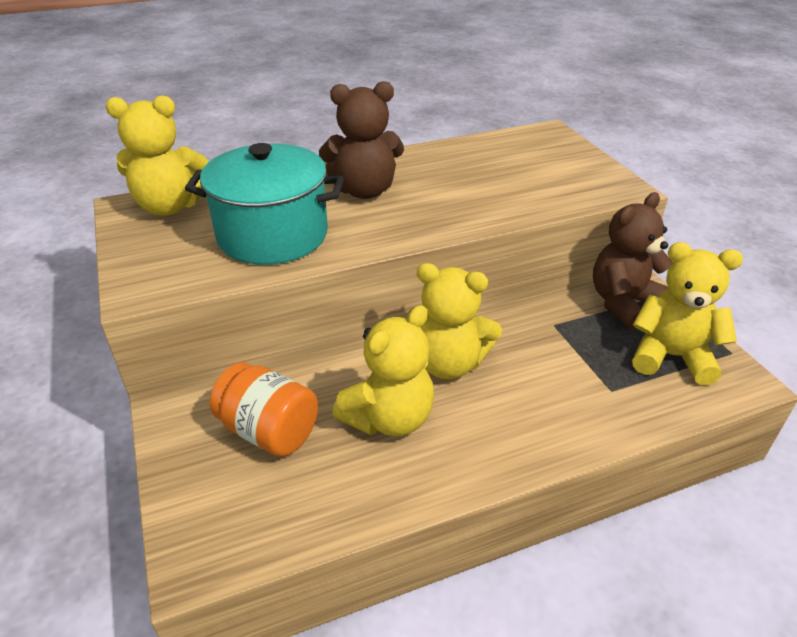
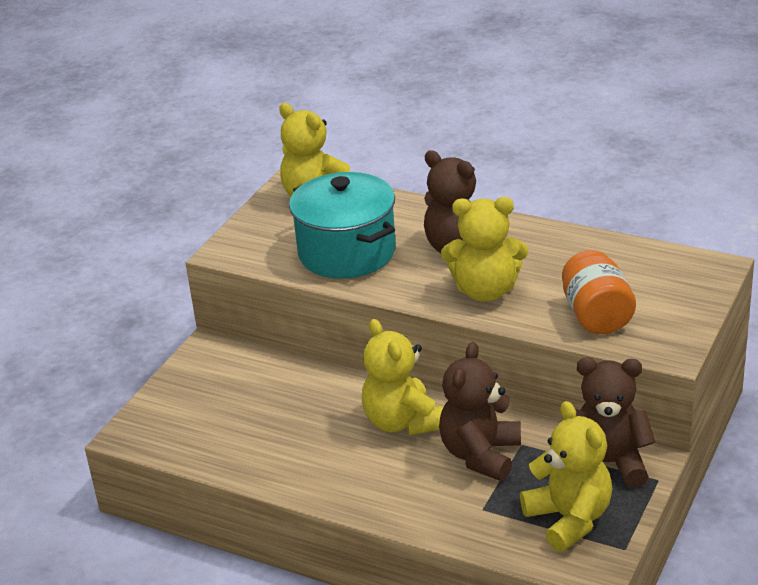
camera: 50 degrees right, 5 degrees down
orange jar [210,362,318,457] -> orange jar moved to [562,250,636,334]
yellow teddy bear [332,305,434,436] -> yellow teddy bear moved to [441,197,528,302]
none -> brown teddy bear [439,342,521,481]

